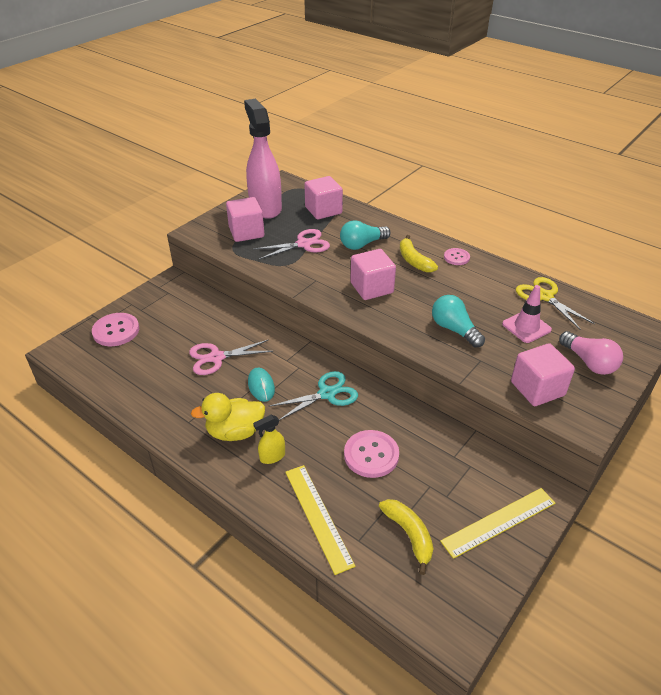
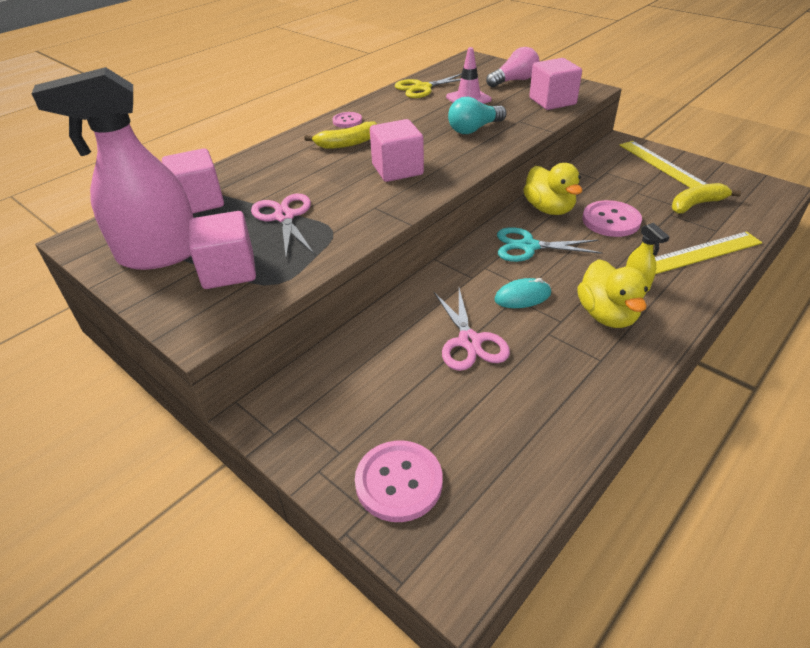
camera: 85 degrees left, 0 degrees up
turquoise scissors [269,371,358,420] -> turquoise scissors turned 60 degrees counterclockwise [497,227,602,262]
turquoise light bulb [340,220,391,250] -> none
none -> yellow duck [523,163,582,215]

